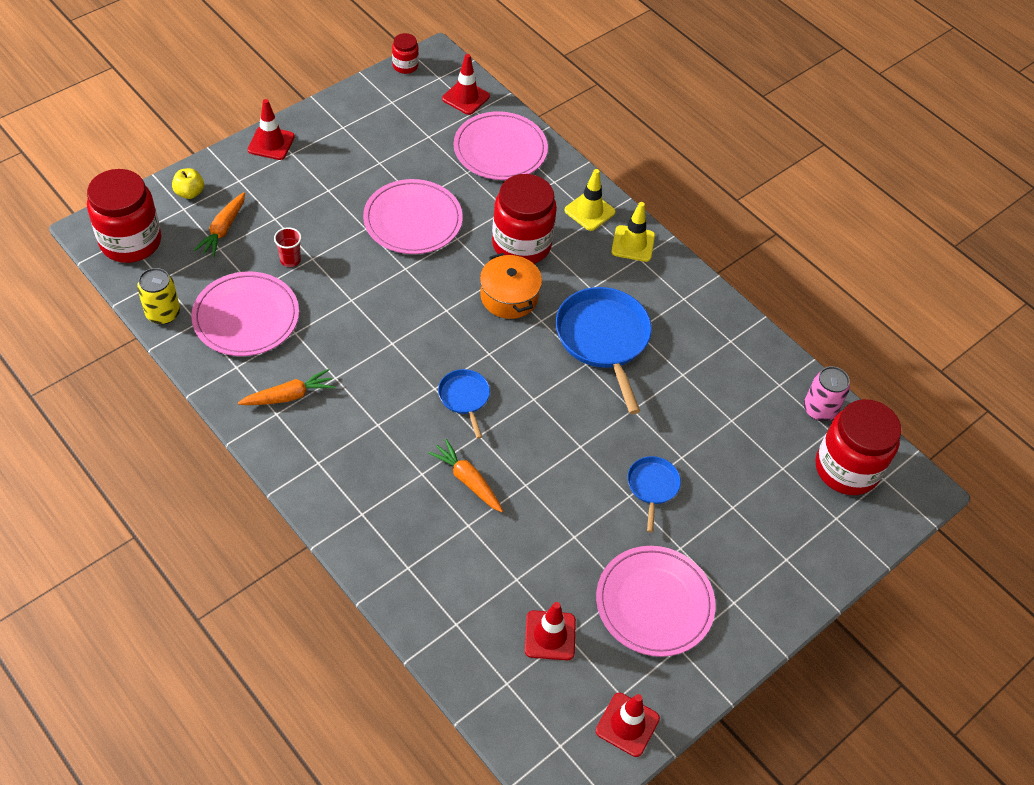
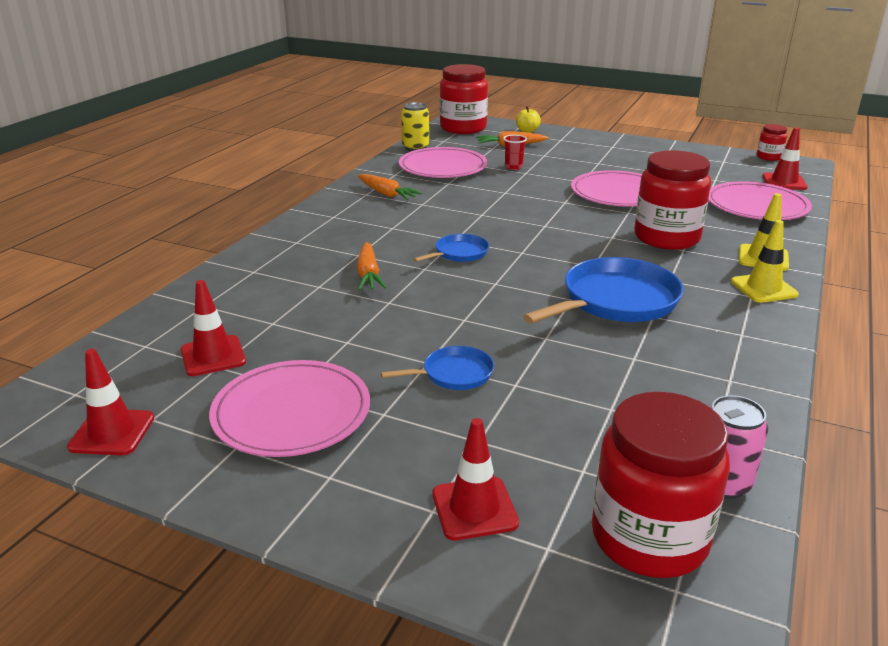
camera: 70 degrees right, 25 degrees down
red traffic cone [248,99,295,160] -> red traffic cone moved to [432,418,519,540]
orange carrot [428,439,503,512] -> orange carrot turned 150 degrees clockwise [357,242,386,290]
orange pot [480,253,542,319] -> none

